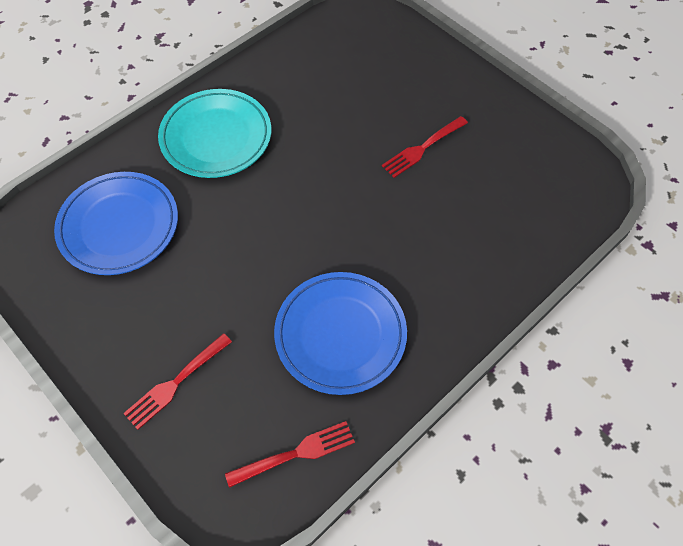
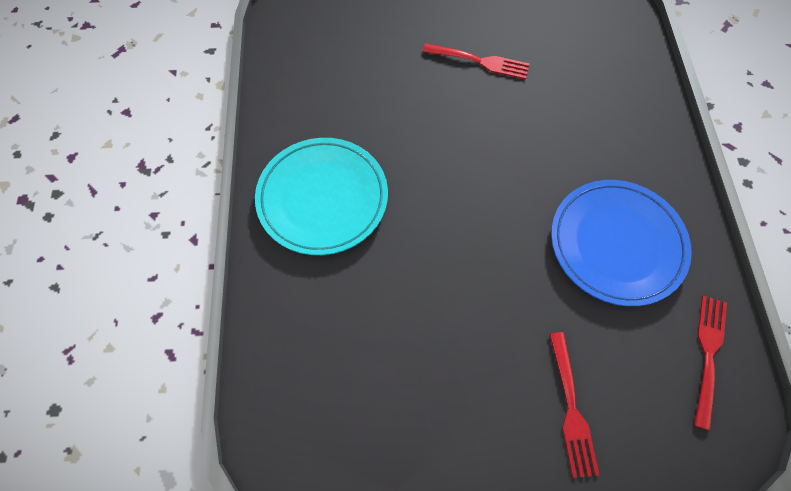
camera: 50 degrees left, 5 degrees up
blue plate [54,172,178,275] -> none
red fork [382,116,468,178] -> red fork turned 75 degrees counterclockwise [423,43,530,80]

